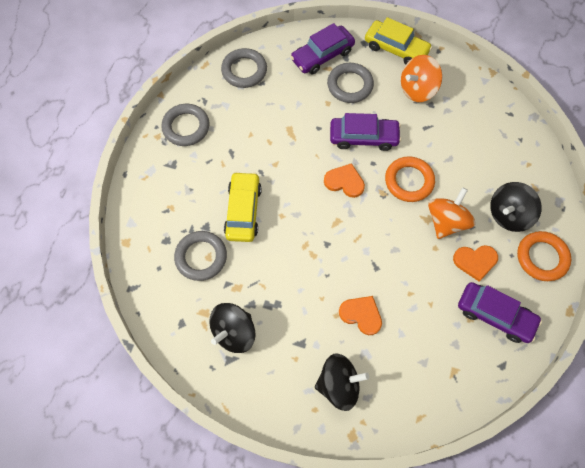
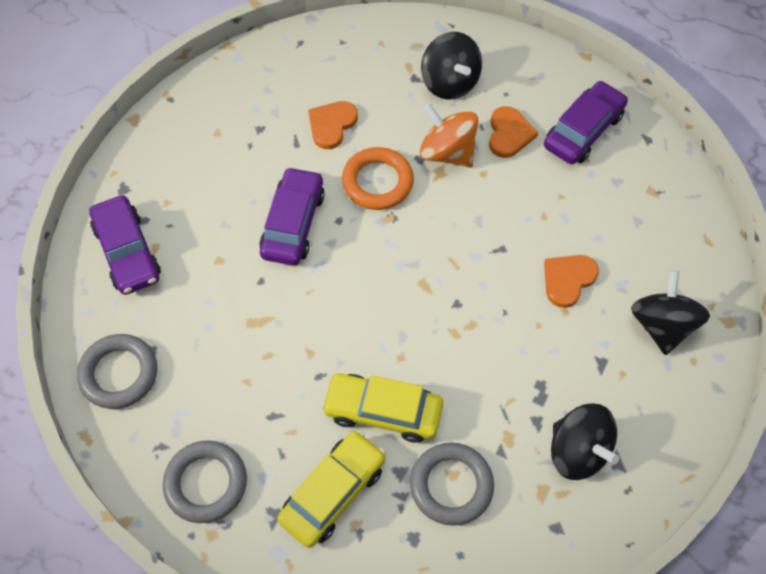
camera: 80 degrees left, 5 degrees down
orange heart [324,163,365,198] -> orange heart moved to [308,101,358,149]
grey ring [327,63,374,103] -> none
yellow car [365,17,432,65] -> yellow car moved to [277,430,386,548]
orange spinning top [401,55,442,102] -> none
orange ring [517,231,571,281] -> none

